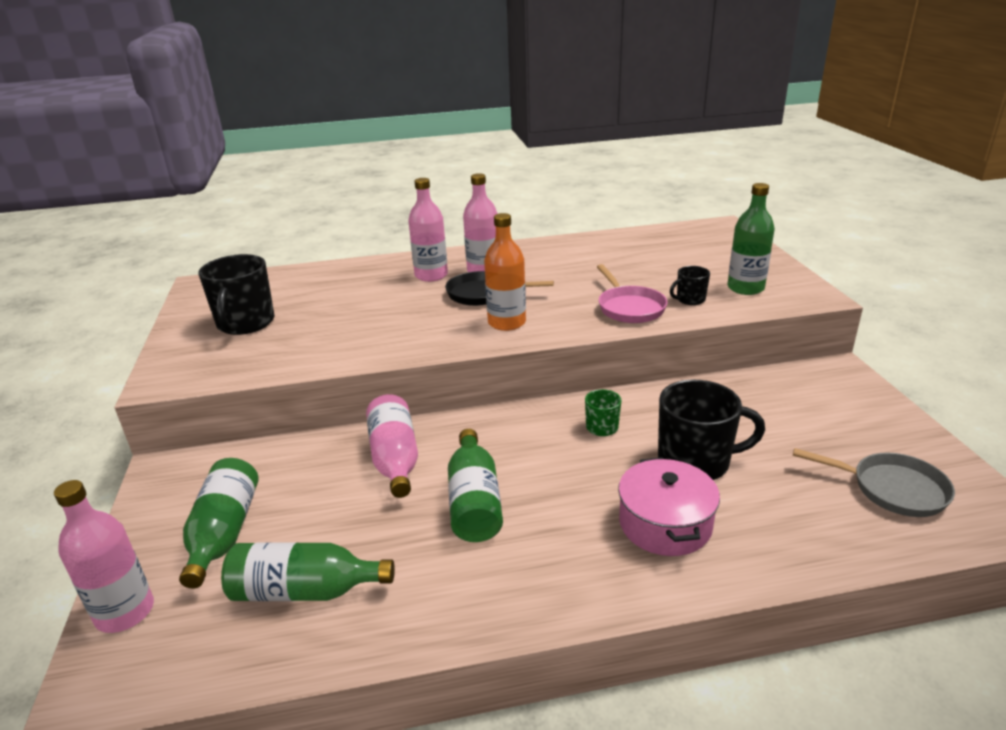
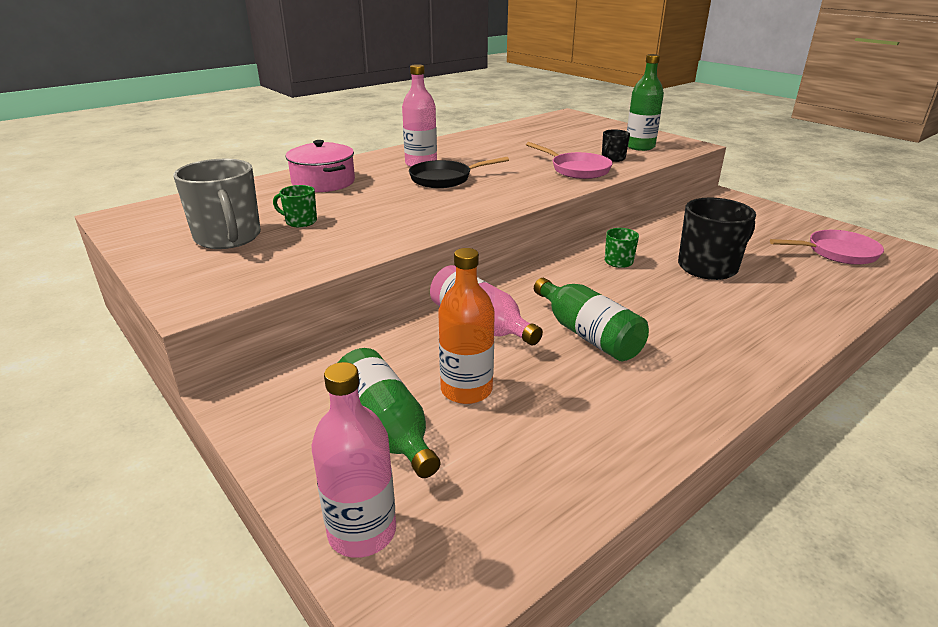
camera: 30 degrees left, 0 degrees up
black mug [198,254,275,335] -> grey mug [173,159,261,249]
green bottle [221,542,395,601] -> none
pink bottle [408,178,448,282] -> none
orange bottle [484,213,526,331] -> orange bottle moved to [438,248,495,404]
pink pot [618,457,720,556] -> pink pot moved to [285,140,355,192]
grey pan [793,448,955,517] -> pink pan [770,230,884,265]
none -> green mug [273,185,317,227]

